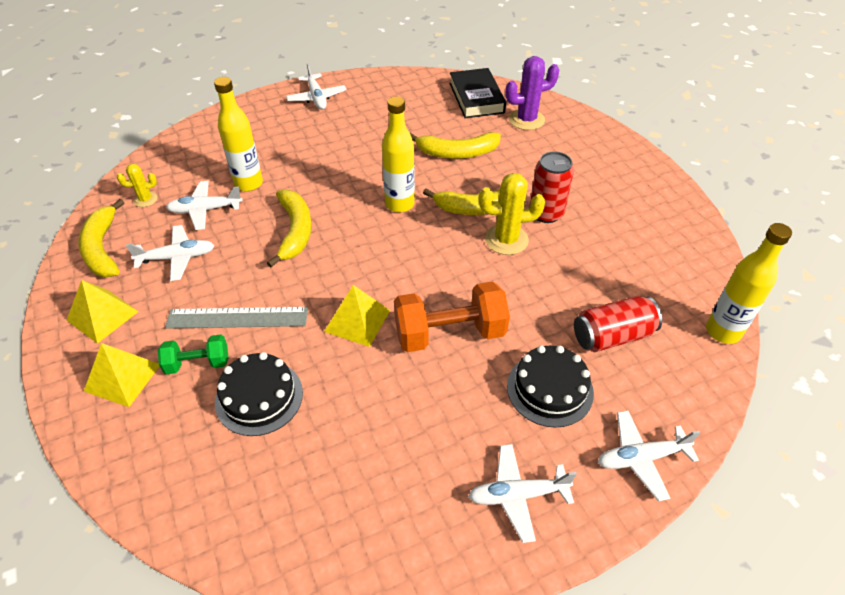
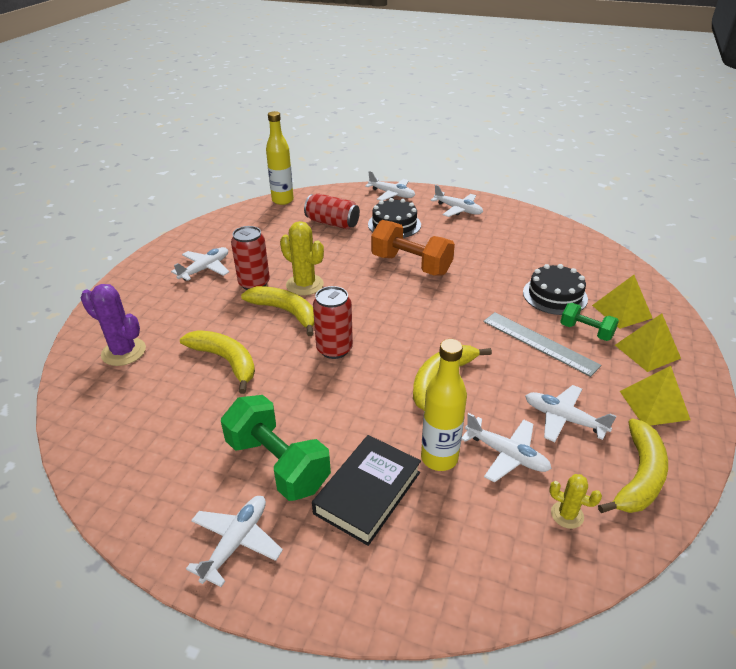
camera: 135 degrees left, 10 degrees down
yellow pyramid [324,285,390,347] -> yellow pyramid moved to [592,275,652,329]
yellow bottle [382,97,415,212] -> red can [313,286,353,359]
black book [449,68,506,118] -> black book moved to [312,435,421,546]
none -> white plane [171,247,229,281]
none -> green dumbbell [221,395,331,501]

